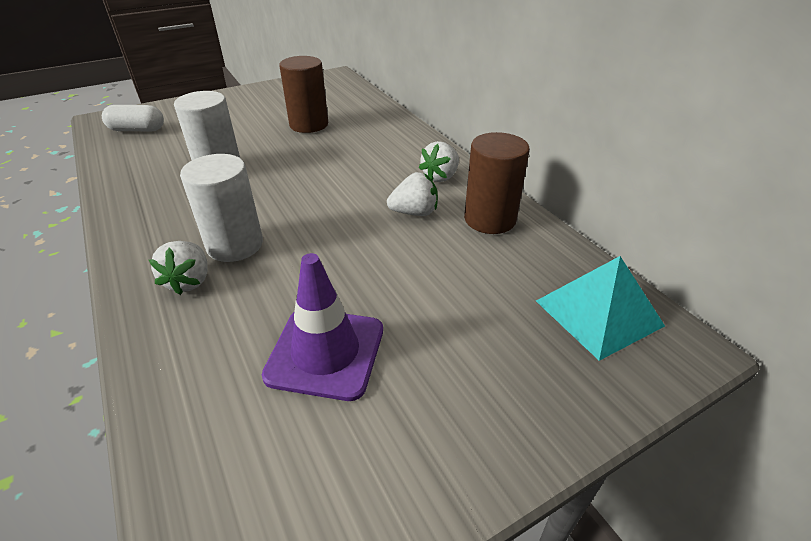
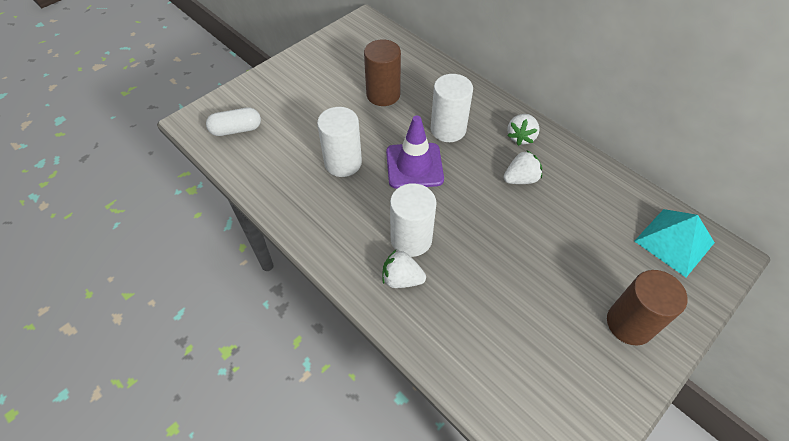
camera: 15 degrees left, 15 degrees up
white strawberry [149,241,208,295] -> white strawberry turned 120 degrees clockwise [382,250,426,288]
purple traffic cone [262,253,383,401] -> purple traffic cone moved to [386,116,444,189]
brown cylinder [464,132,530,234] -> brown cylinder moved to [607,270,687,345]
none -> white cylinder [431,74,473,142]

